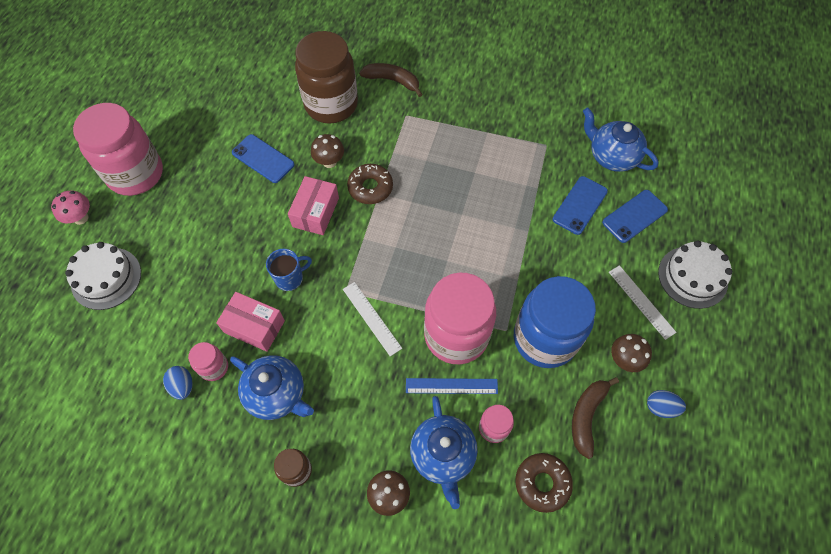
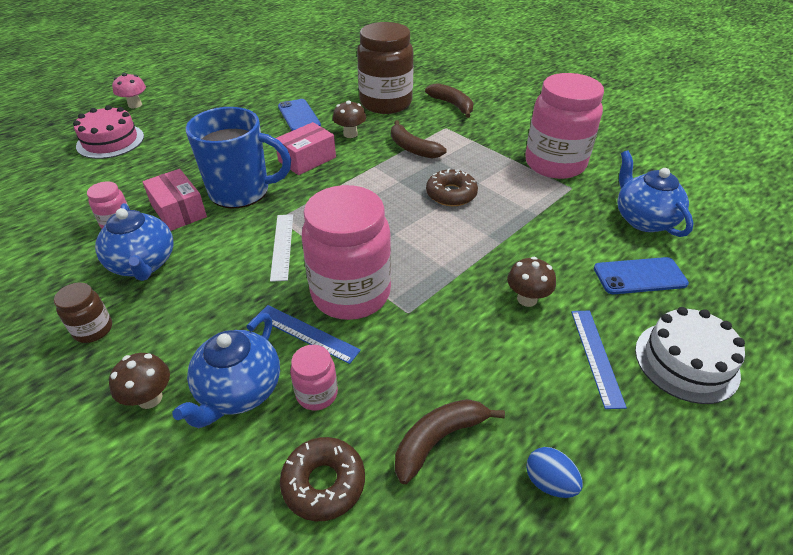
camera: 30 degrees right, 20 degrees down
white cake [65,242,141,310] -> pink cake [73,105,144,159]
pink jar [73,103,163,196] -> pink jar moved to [525,73,604,179]
blue egg [163,366,193,400] -> none
blue mug [266,249,312,291] -> blue mug [186,107,291,209], size x2.00
brown donut [347,164,393,204] -> brown donut moved to [426,168,478,206]
blue jar [514,276,596,368] -> none
blue phone [553,176,608,235] -> none
white ruler [609,265,677,340] -> blue ruler [571,311,627,409]
brown mushroom [611,334,652,372] -> brown mushroom moved to [507,257,556,307]
none -> brown banana [391,120,446,159]

